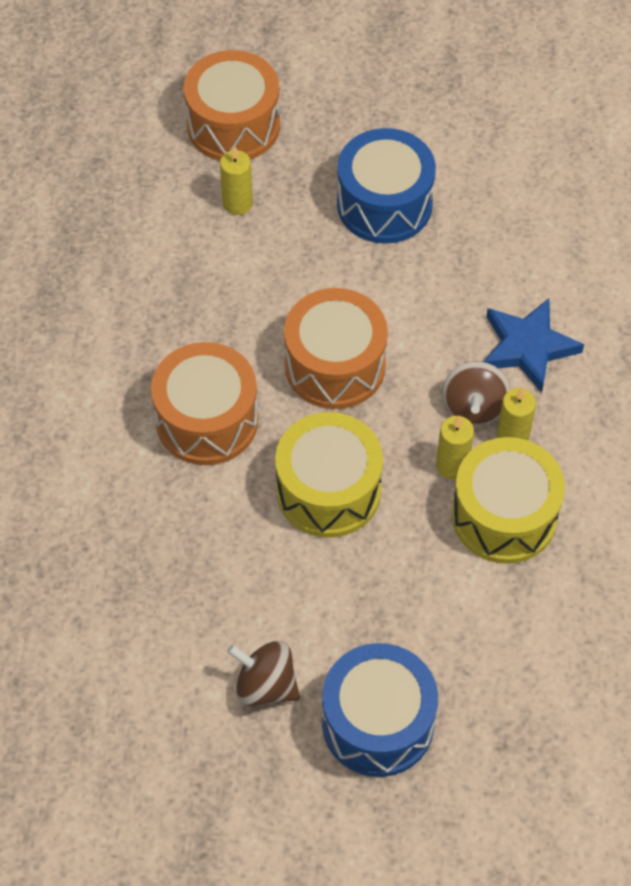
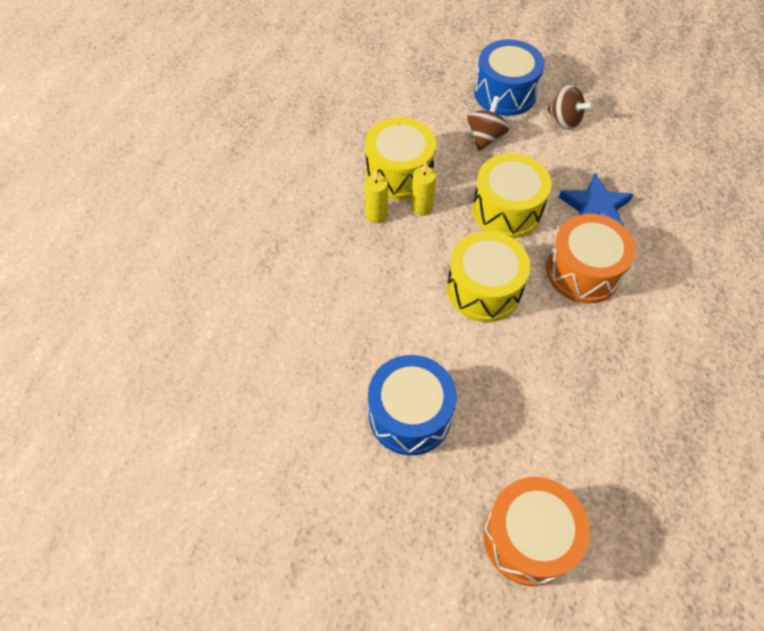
camera: 165 degrees left, 0 degrees up
yellow candle [220,145,253,215] -> none
orange drum [284,288,388,409] -> yellow drum [447,231,531,322]
brown spinning top [442,361,511,425] -> brown spinning top moved to [467,96,510,151]
blue star [483,298,584,393] -> blue star moved to [559,173,634,226]

